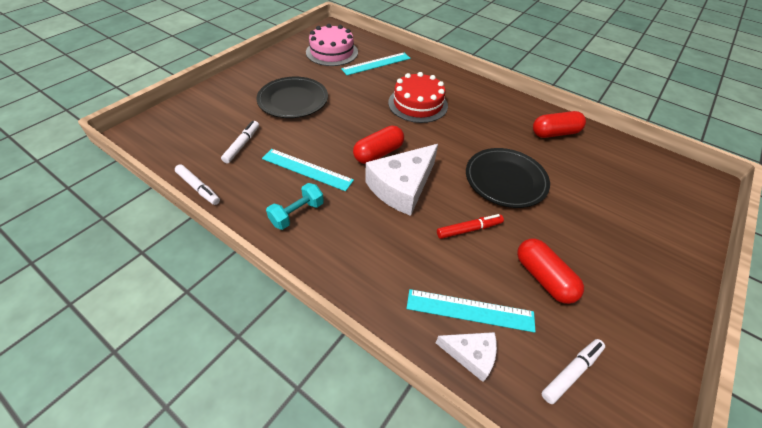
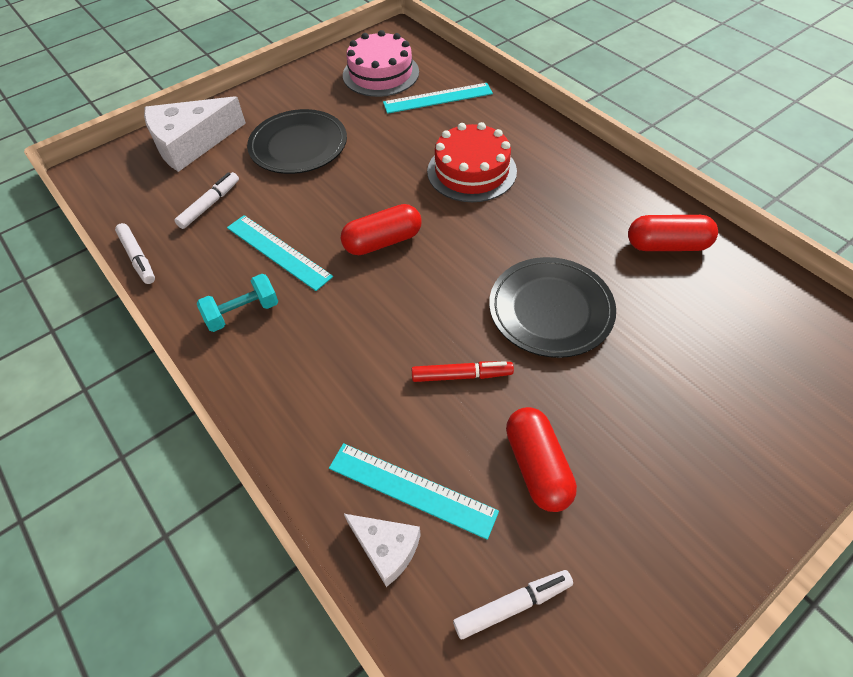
camera: 20 degrees right, 5 degrees up
white cheese [365,144,438,216] -> white cheese moved to [144,96,246,172]

